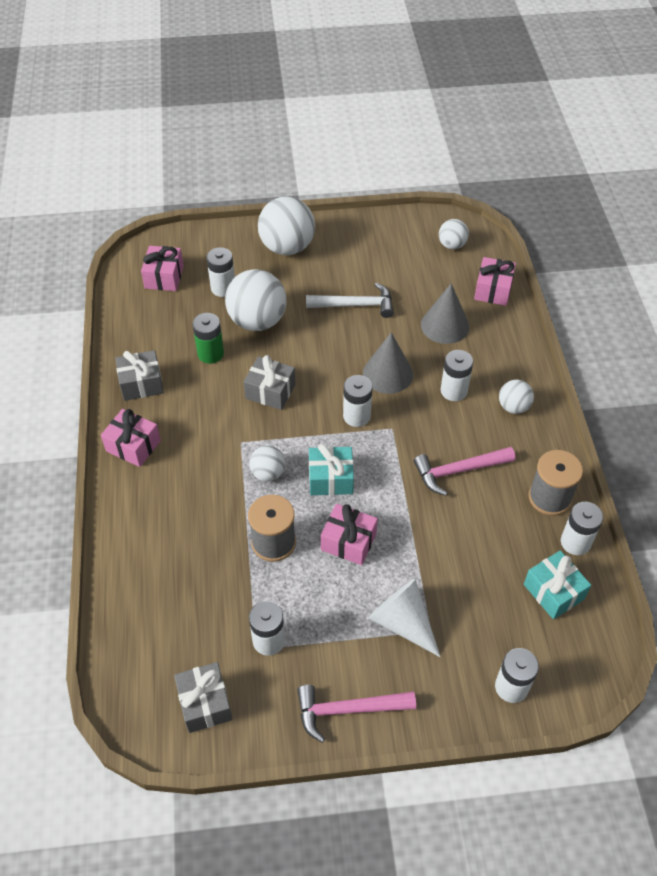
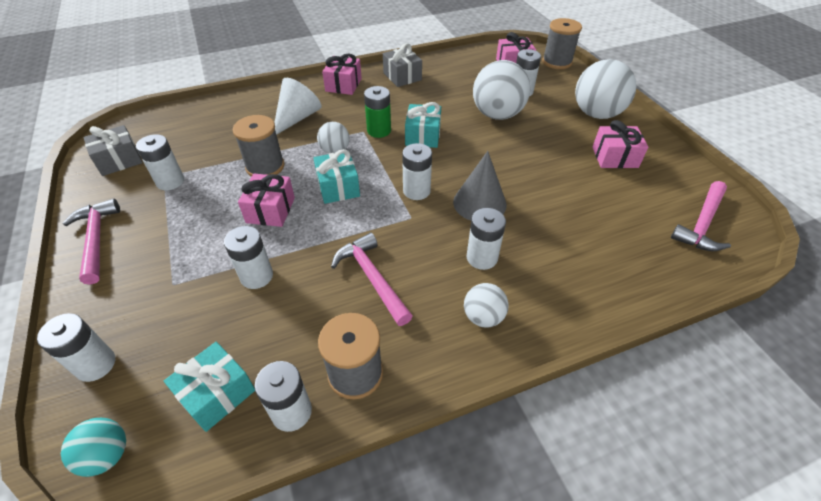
camera: 75 degrees right, 5 degrees down
green battery [192,313,224,364] -> green battery moved to [364,86,391,138]
grey gift [244,355,296,410] -> turquoise gift [405,102,441,148]
white hammer [306,283,394,318] -> none
white cone [368,579,440,657] -> white cone moved to [274,78,321,135]
grey cone [421,283,469,344] -> none
white ball [439,219,469,249] -> pink hammer [671,181,731,251]
pink gift [474,257,516,306] -> pink gift moved to [592,120,648,168]
none -> turquoise ball [61,418,126,477]
none -> white battery [224,226,273,289]
none -> grey spool [542,18,582,69]

